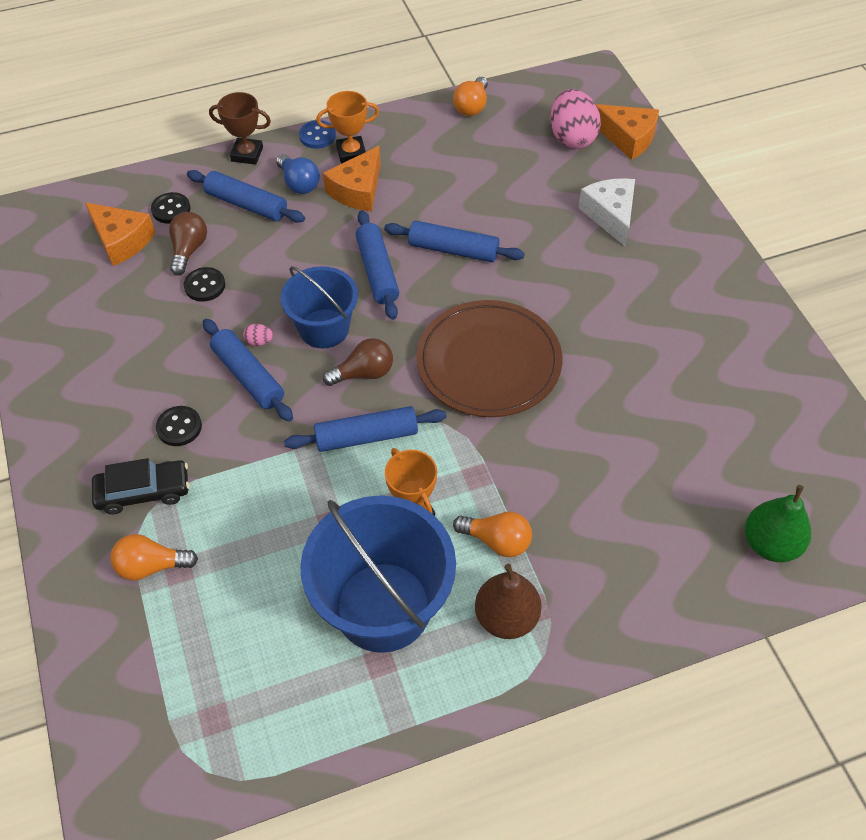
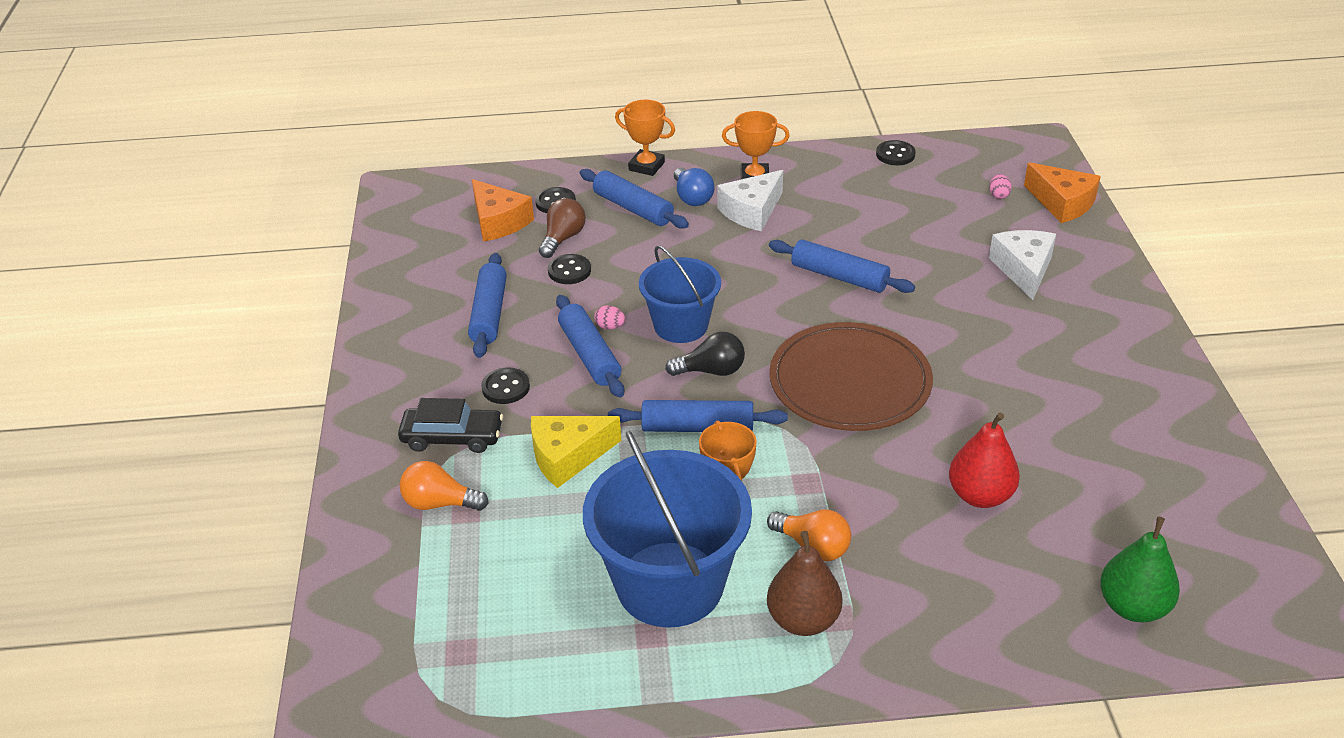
camera: 15 degrees right, 15 degrees down
brown trophy [209,92,271,165] -> orange trophy [615,100,675,176]
blue button [299,120,336,149] -> none
orange cheese [323,146,381,211] -> white cheese [717,170,783,231]
brown light bulb [323,338,393,386] -> black light bulb [665,332,745,376]
blue rolling pin [356,210,399,320] -> blue rolling pin moved to [468,253,507,358]
orange light bulb [453,77,488,116] -> black button [876,140,916,165]
pink egg [550,89,601,149] -> pink egg [989,174,1012,199], size x0.40
none -> yellow cheese [531,416,621,488]
none -> red pear [949,413,1020,508]

